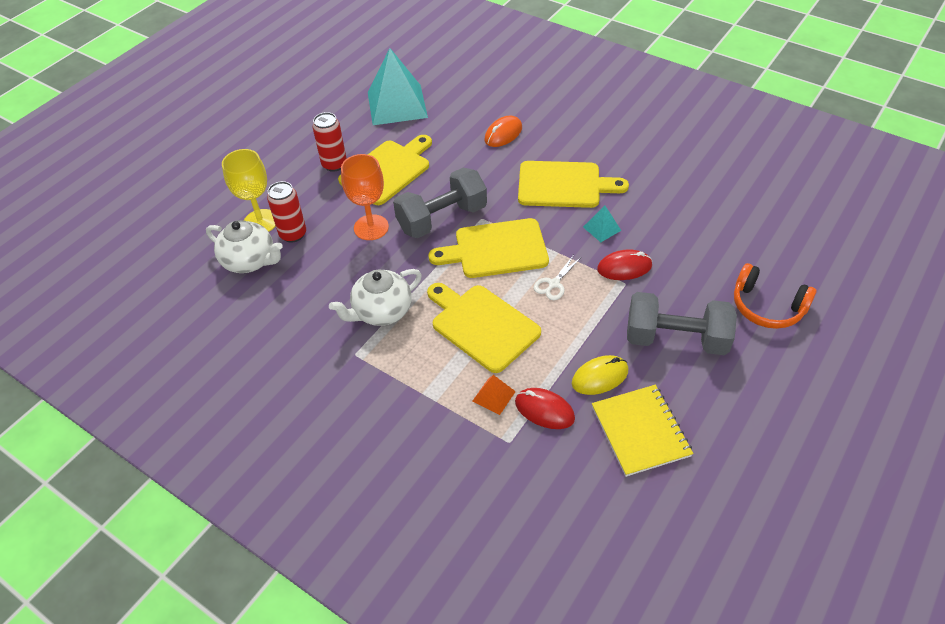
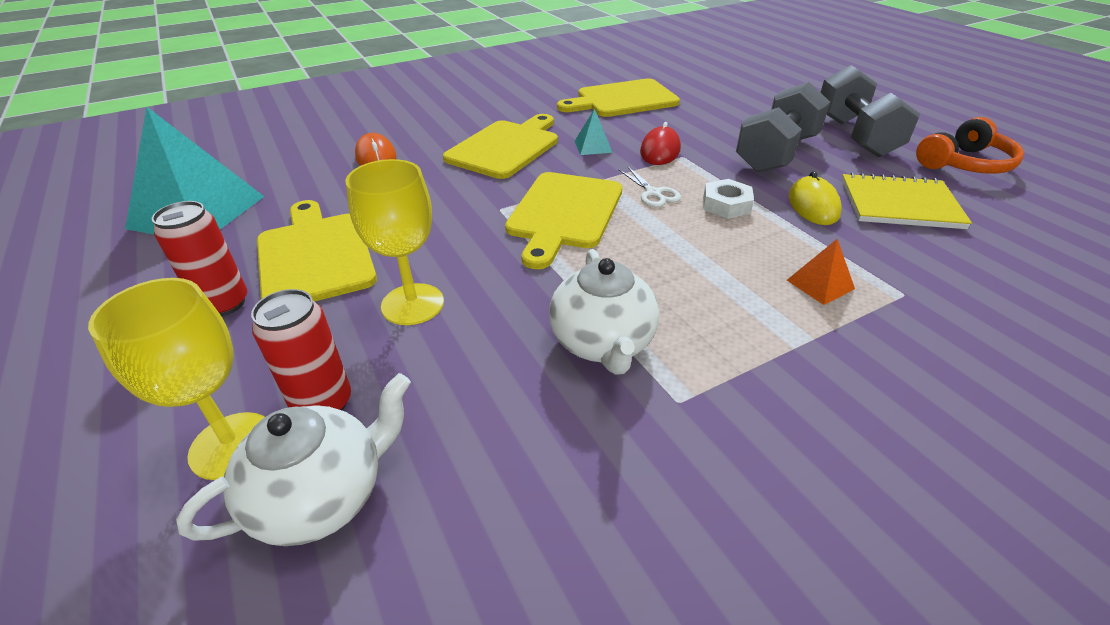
camera: 65 degrees left, 10 degrees down
orange goblet [341,154,389,240] -> yellow goblet [345,159,444,325]
grey dumbbell [393,167,487,238] -> grey dumbbell moved to [820,65,920,157]
yellow cutting board [427,283,541,373] -> yellow cutting board moved to [557,78,680,117]
red mouse [515,388,575,429] -> none
orange headphones [734,263,817,329] -> orange headphones moved to [916,117,1024,174]
none -> white nut [703,179,754,219]

